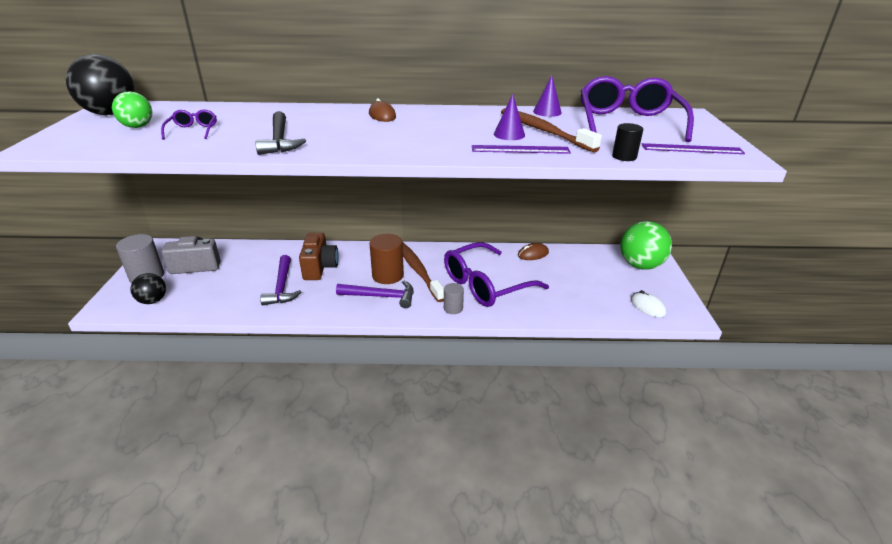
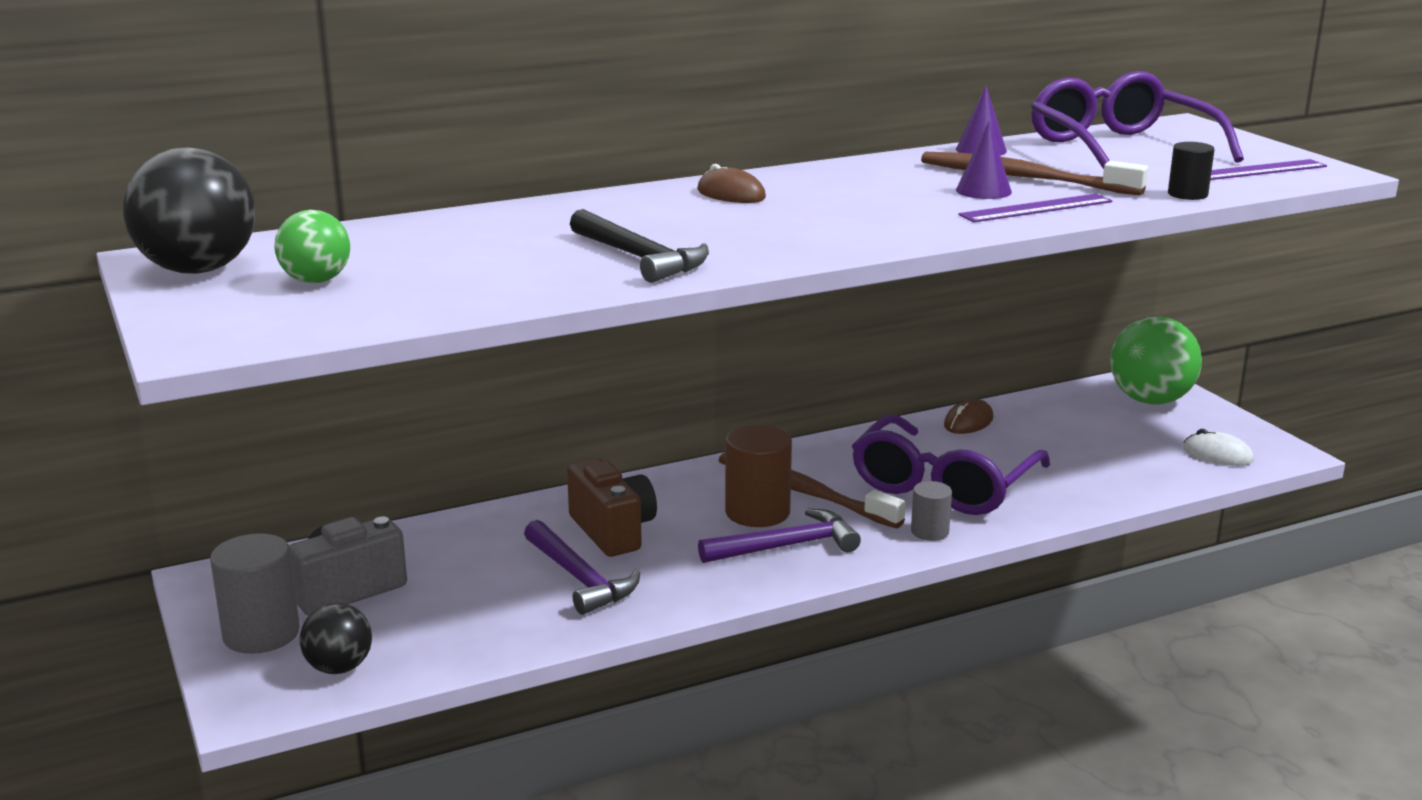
camera: 25 degrees left, 10 degrees down
purple glasses [161,109,217,140] -> none

